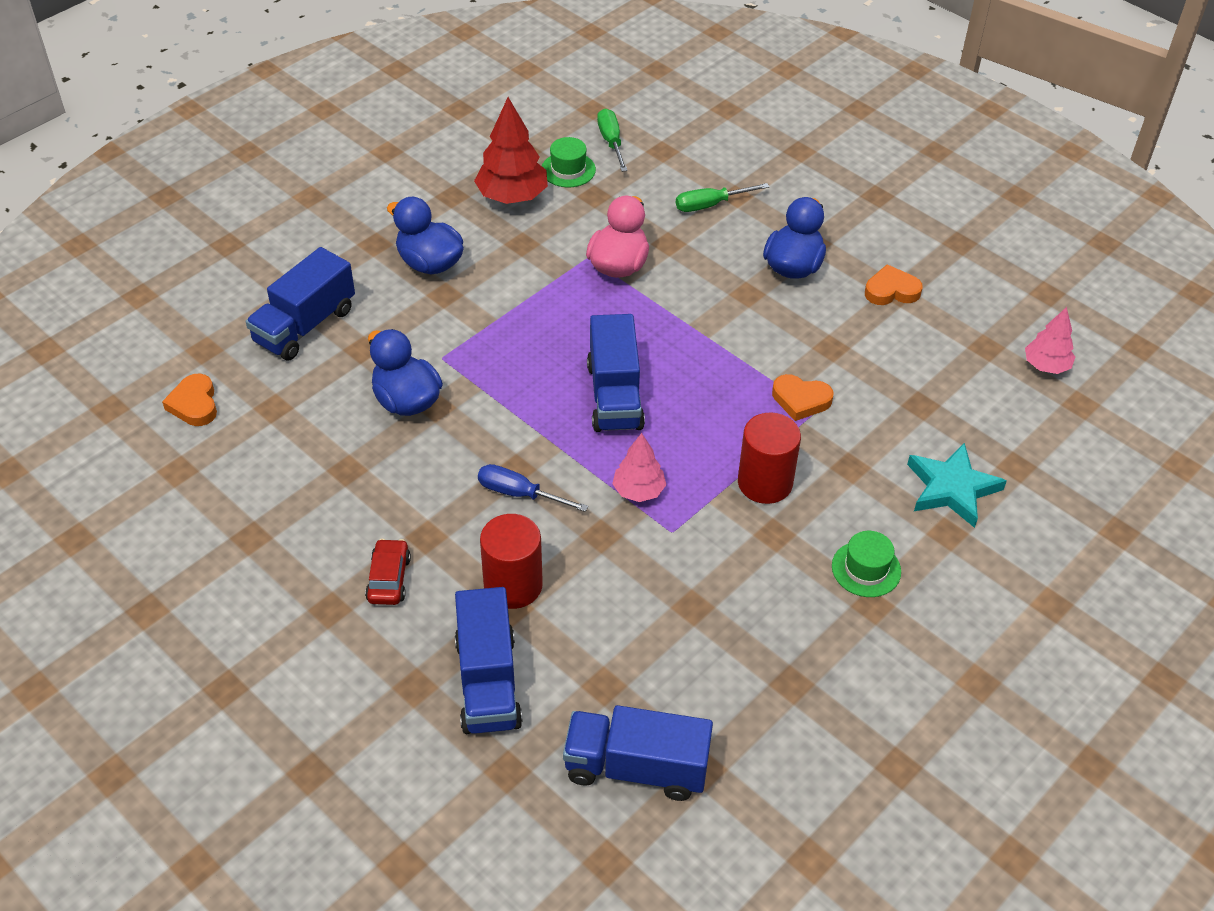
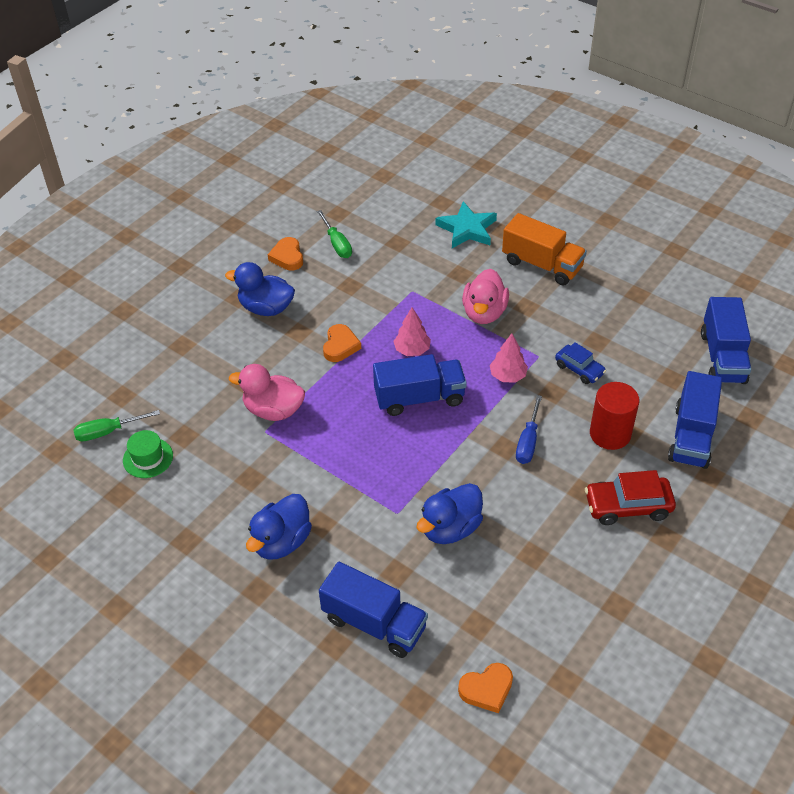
camera: 95 degrees left, 0 degrees up
red car [365,539,411,605] -> red car [585,470,676,525], size x1.54
blue truck [455,587,523,734] -> blue truck turned 120 degrees clockwise [668,371,722,469]
red tree [474,97,548,204] -> none
green screwdriver [676,183,769,212] -> green screwdriver moved to [317,210,352,258]
red cylinder [738,412,801,504] -> pink duck [462,269,509,324]
orange heart [772,374,833,421] -> orange heart moved to [323,324,361,362]
green hat [832,531,901,597] -> orange truck [502,213,587,285]
pink tree [1025,307,1075,374] -> pink tree moved to [393,308,431,356]
none -> blue car [555,342,606,384]

